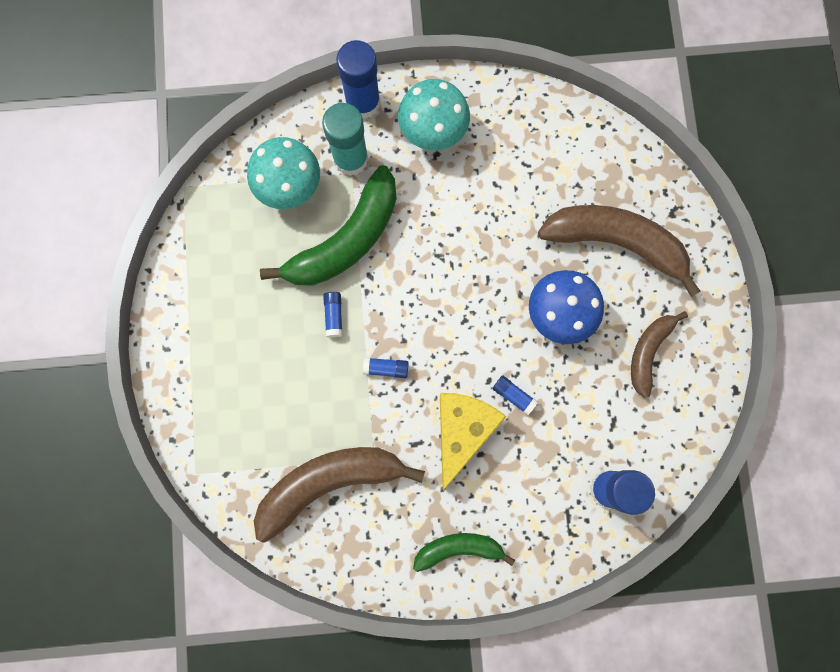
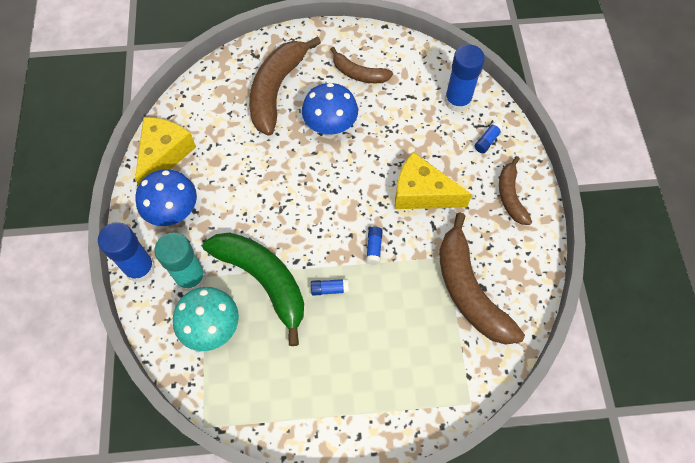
camera: 90 degrees left, 15 degrees down
turquoise mushroom [398,79,470,150] -> blue mushroom [135,169,197,226]
green banana [413,533,515,572] -> brown banana [499,156,532,225]
blue glue stick [492,375,538,415] -> blue glue stick moved to [475,122,503,153]
none -> yellow cheese [135,117,196,185]

